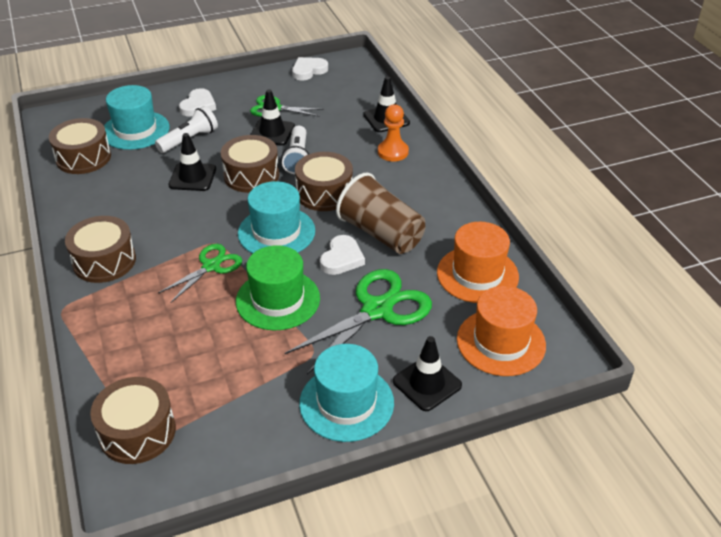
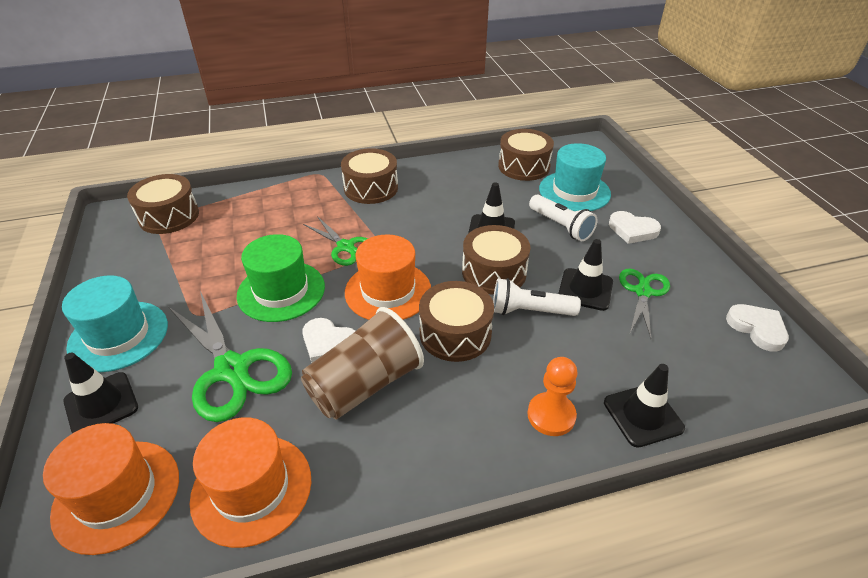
camera: 95 degrees right, 0 degrees up
turquoise hat [238,181,315,253] -> orange hat [345,234,431,320]

